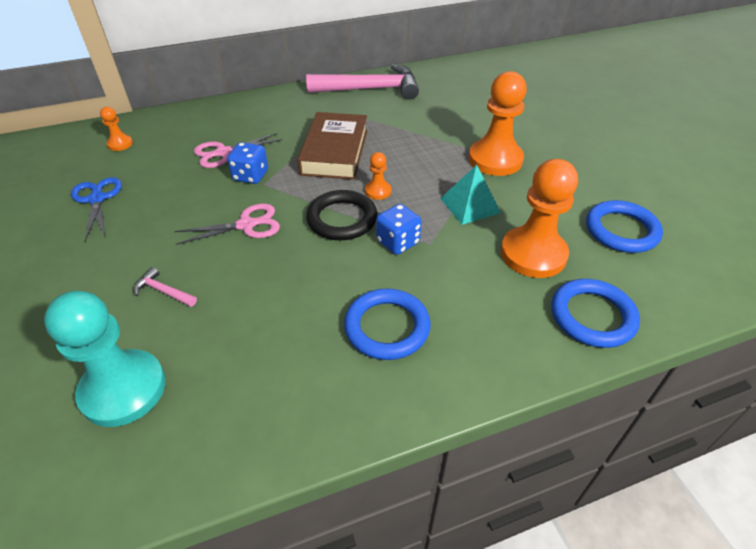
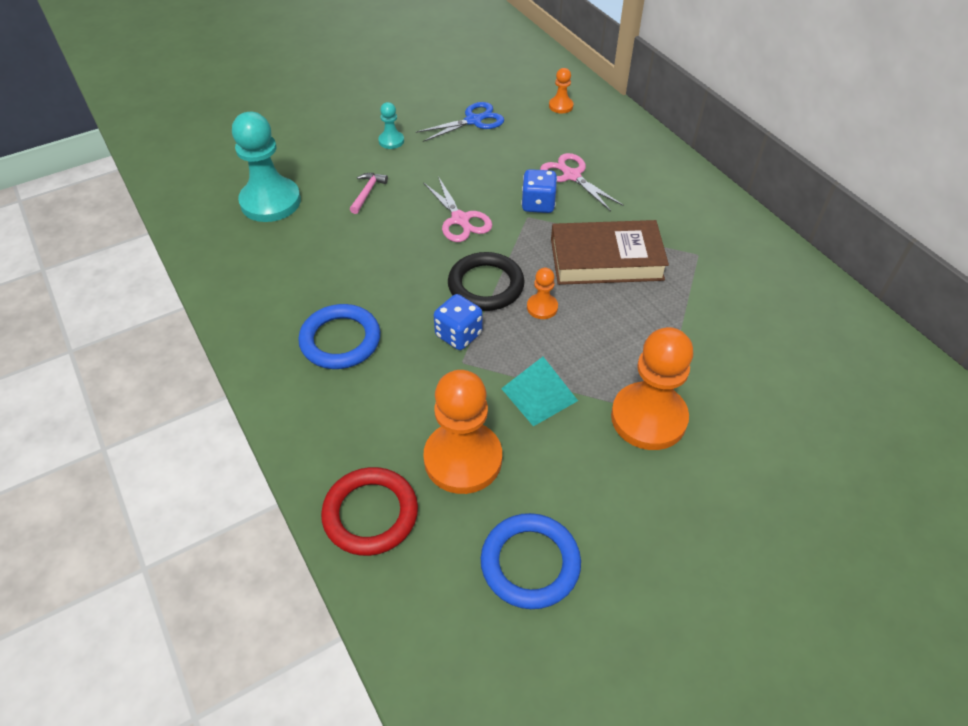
camera: 80 degrees right, 5 degrees up
pink hammer [306,64,419,100] -> none
blue ring [551,279,640,348] -> red ring [321,467,418,556]
none -> turquoise pawn [378,102,404,149]

